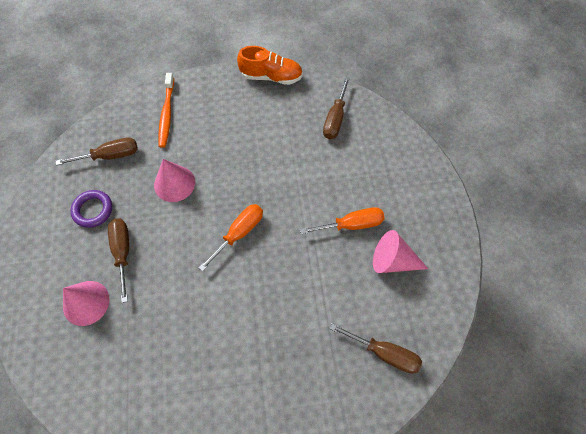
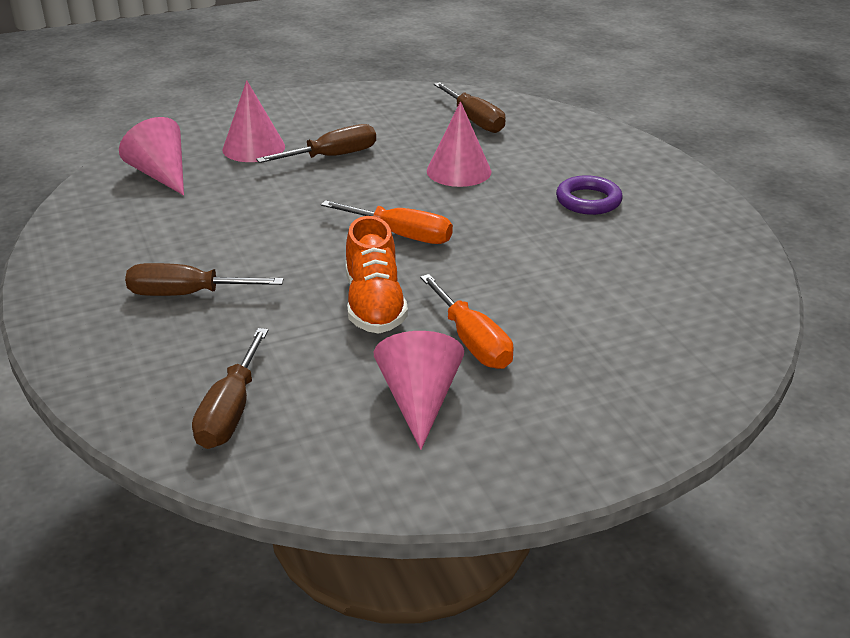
camera: 75 degrees right, 30 degrees down
purple ring [70,190,112,228] -> purple ring moved to [556,175,623,215]
orange toothbrush [158,73,174,148] -> none
orange shoe [237,46,303,85] -> orange shoe moved to [346,216,408,334]
brown screwdriver [323,77,350,139] -> brown screwdriver moved to [125,263,284,296]
none -> pink cone [119,117,184,195]

